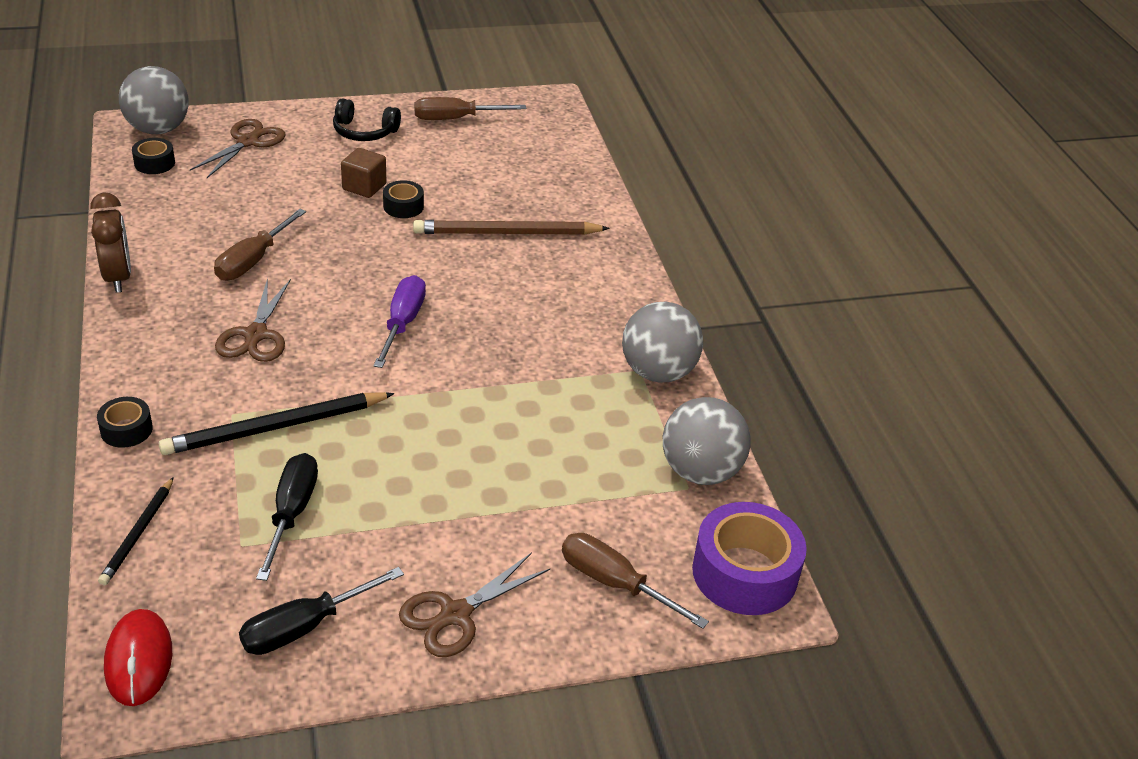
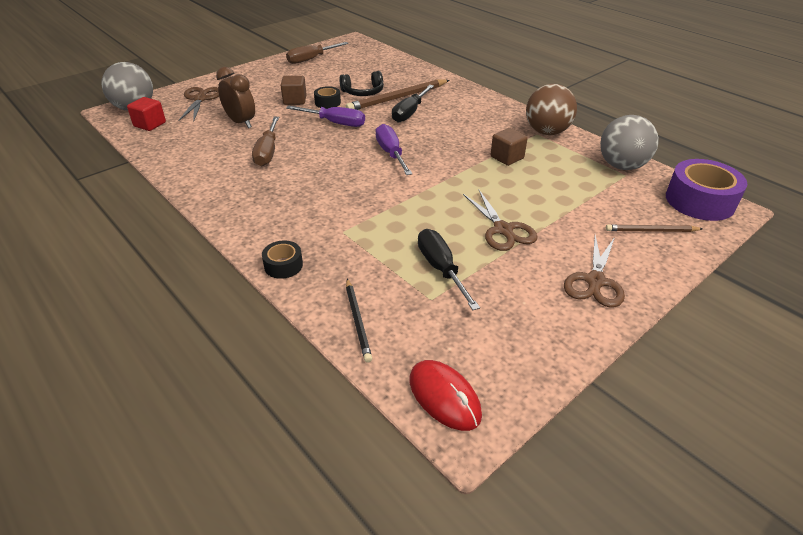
camera: 25 degrees left, 0 degrees up
brown clock [90,192,131,293] -> brown clock moved to [216,67,255,128]
black tape [132,138,175,174] -> red cube [127,97,166,131]
black pencil [159,392,395,455] -> none
brown scissors [215,278,291,362] -> brown scissors moved to [463,190,538,251]
black screwdriver [239,567,404,655] -> black screwdriver moved to [392,85,434,123]
black headphones [333,98,401,141] -> black headphones moved to [339,71,384,96]
brown screwdriver [562,533,709,629] -> brown pencil [606,224,703,232]
grey ball [622,302,703,383] -> brown ball [526,84,577,135]
none -> purple screwdriver [286,105,365,127]
none -> brown cube [490,128,528,166]

